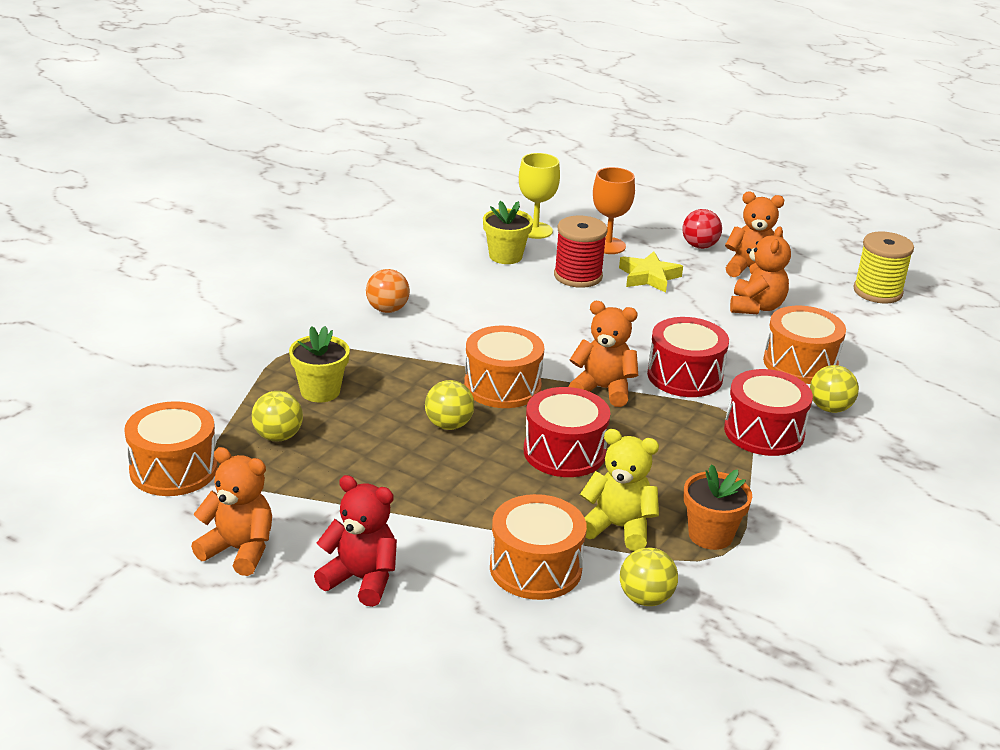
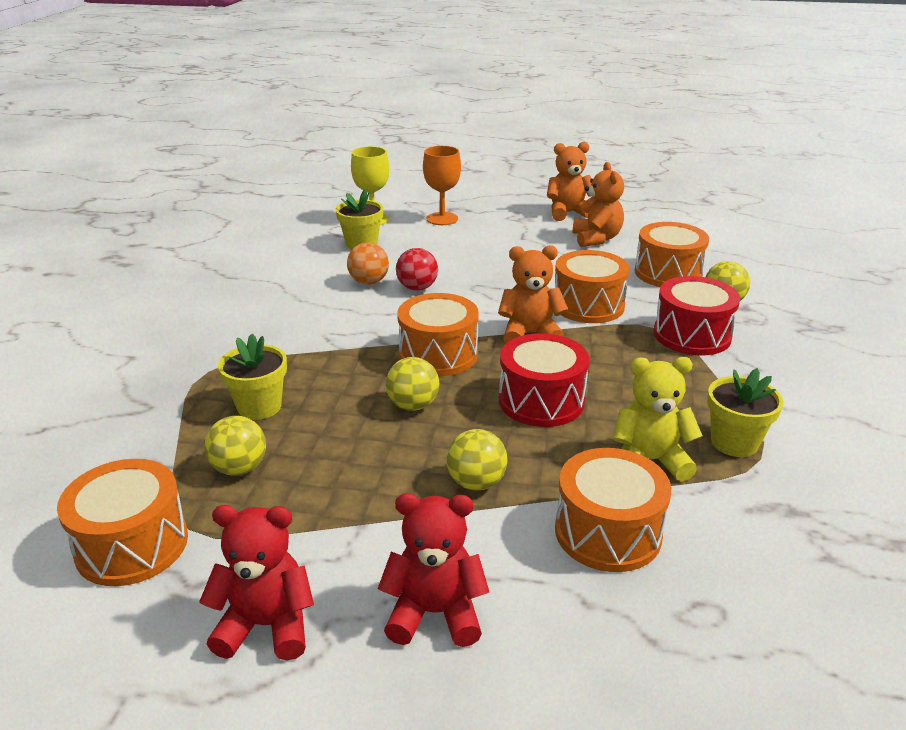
camera: 20 degrees left, 0 degrees up
orange teddy bear [191,447,272,576] -> red teddy bear [199,505,314,661]
orange ball [366,269,410,313] -> orange ball moved to [347,242,389,285]
red spool [554,215,608,288] -> none
yellow star [619,251,683,293] -> none
yellow ball [620,548,678,606] -> yellow ball moved to [446,429,508,491]
red drum [647,317,729,397] -> orange drum [555,250,630,323]
red ball [682,209,722,249] -> red ball moved to [396,248,438,291]
orange flower pot [684,464,752,550] -> yellow flower pot [707,368,783,457]
yellow spool [853,231,914,304] -> none

